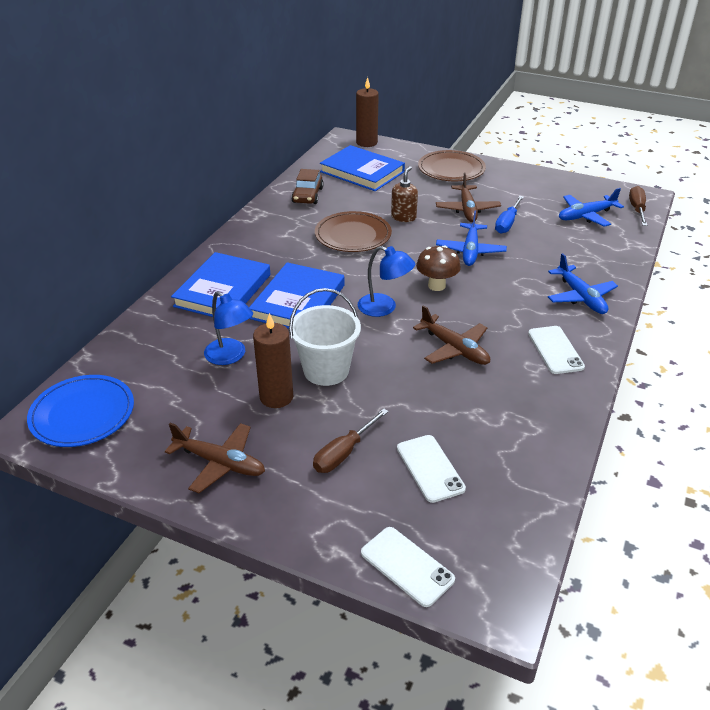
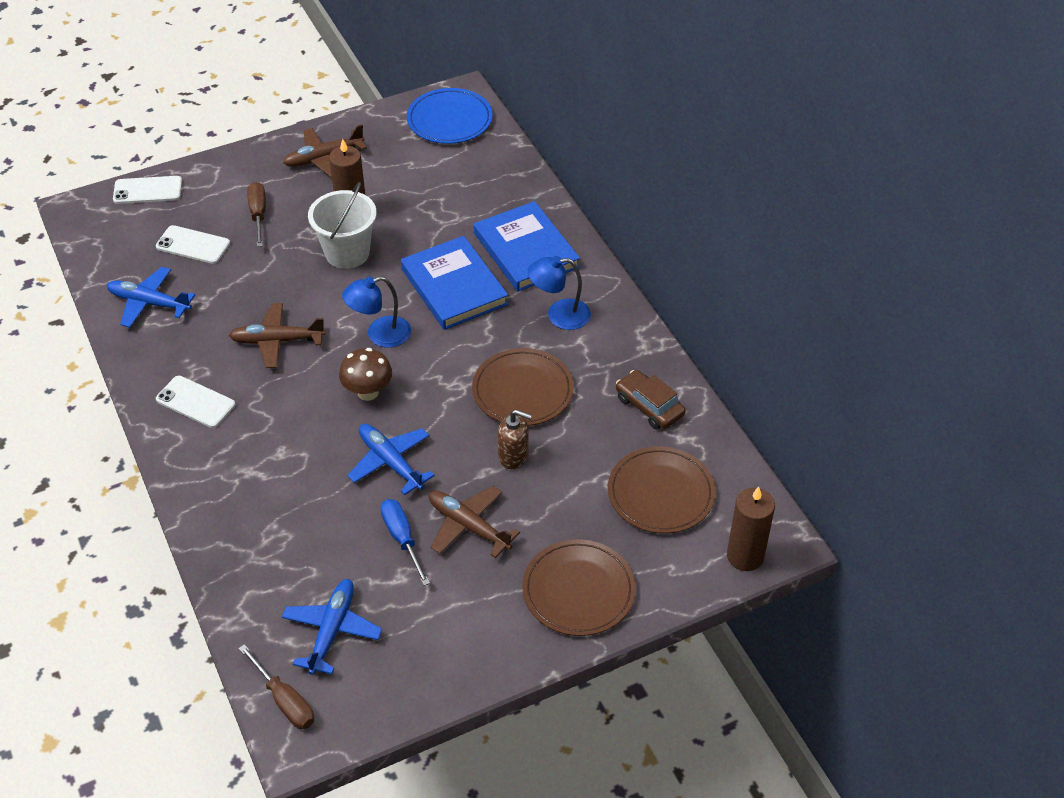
camera: 130 degrees right, 10 degrees up
blue lamp [204,291,253,365] -> blue lamp moved to [528,256,591,330]
blue book [320,145,405,191] -> brown plate [608,446,716,534]
brown soap dispenser [391,166,418,222] -> brown soap dispenser turned 45 degrees counterclockwise [498,410,532,469]
blue plane [548,253,618,314] -> blue plane moved to [107,267,195,328]

